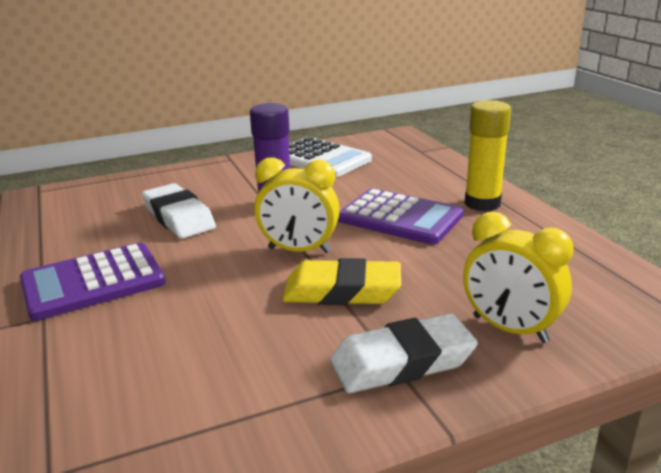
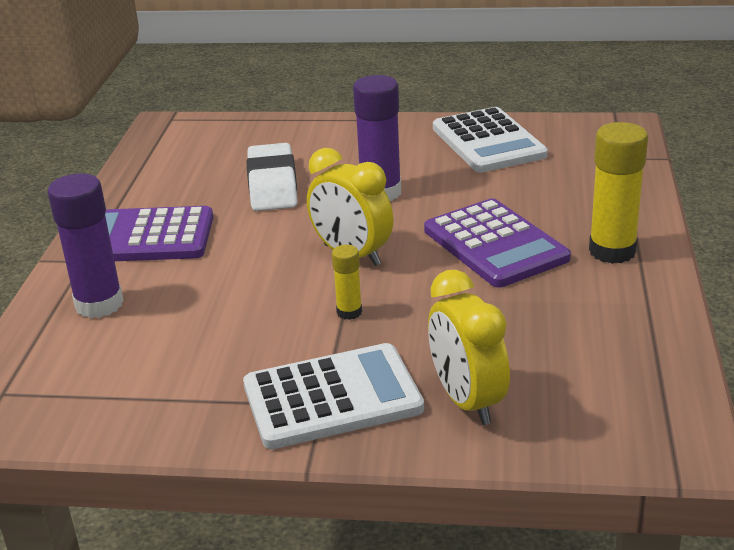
camera: 30 degrees right, 5 degrees up
yellow eraser [282,258,401,305] -> yellow glue stick [332,245,362,320]
white eraser [330,313,478,393] -> white calculator [243,343,424,449]
none -> purple glue stick [47,173,124,318]

